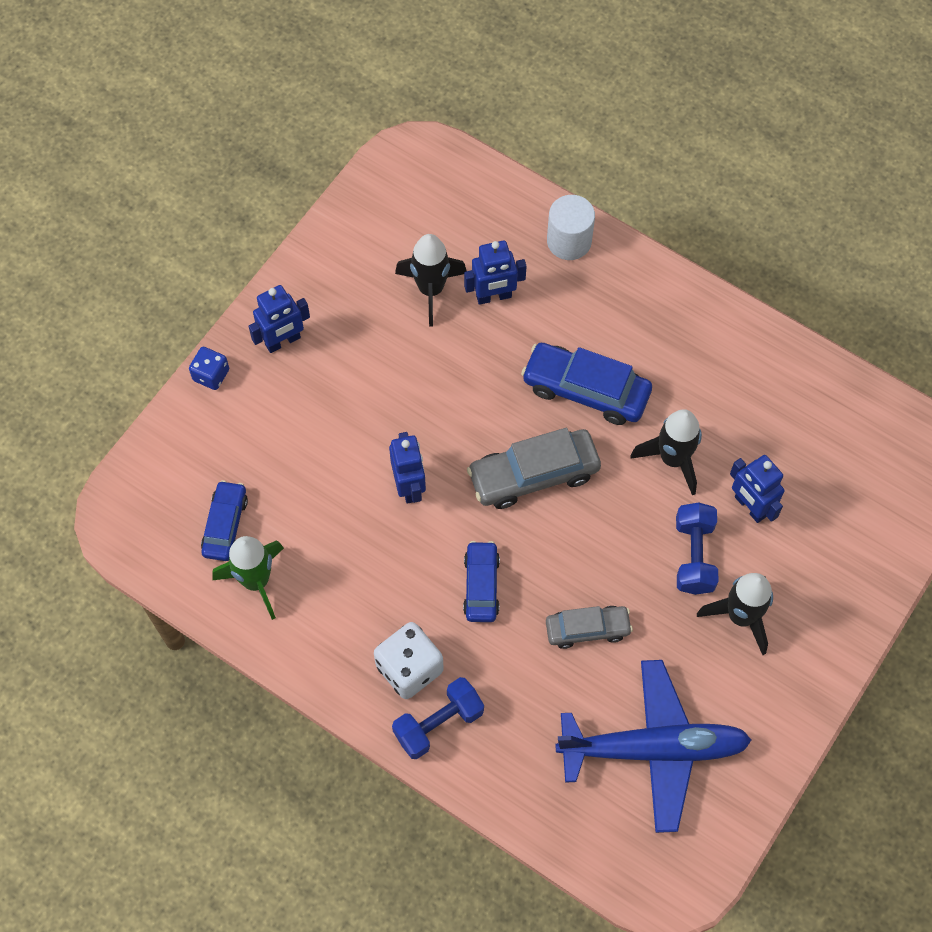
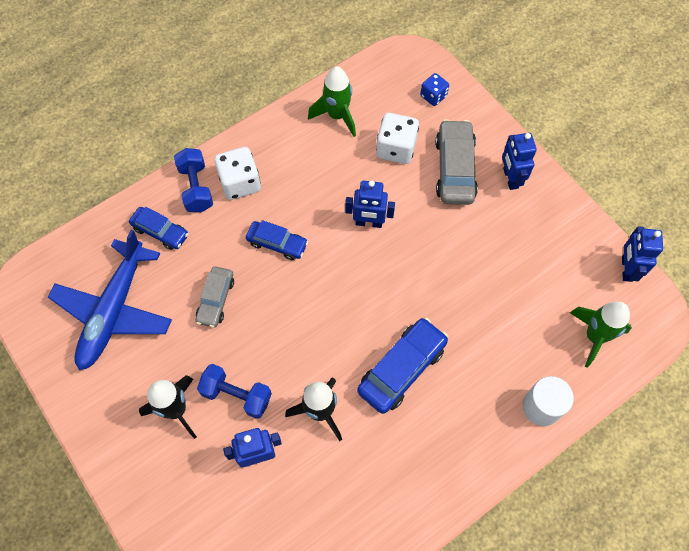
camera: 110 degrees right, 0 degrees up
blue dice [189,347,229,390] -> blue dice moved to [420,73,449,106]
blue car [201,480,248,561] -> blue car moved to [129,207,188,250]
black rocket [395,234,467,326] -> none
blue robot [464,241,526,305] -> blue robot moved to [622,226,663,282]
grey car [467,428,601,509] -> grey car moved to [435,119,478,205]
none -> white dice [376,113,419,164]
none -> green rocket [570,302,632,368]

